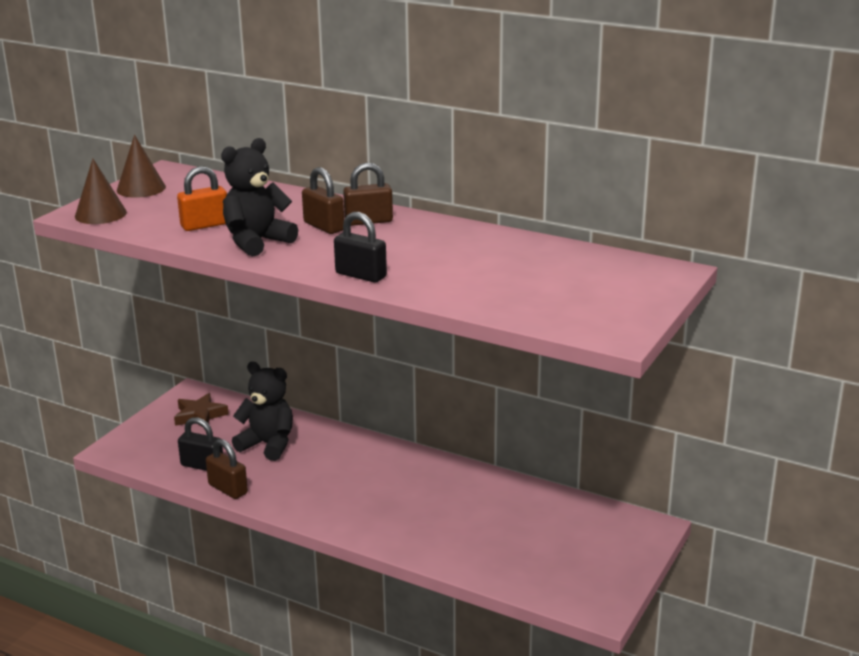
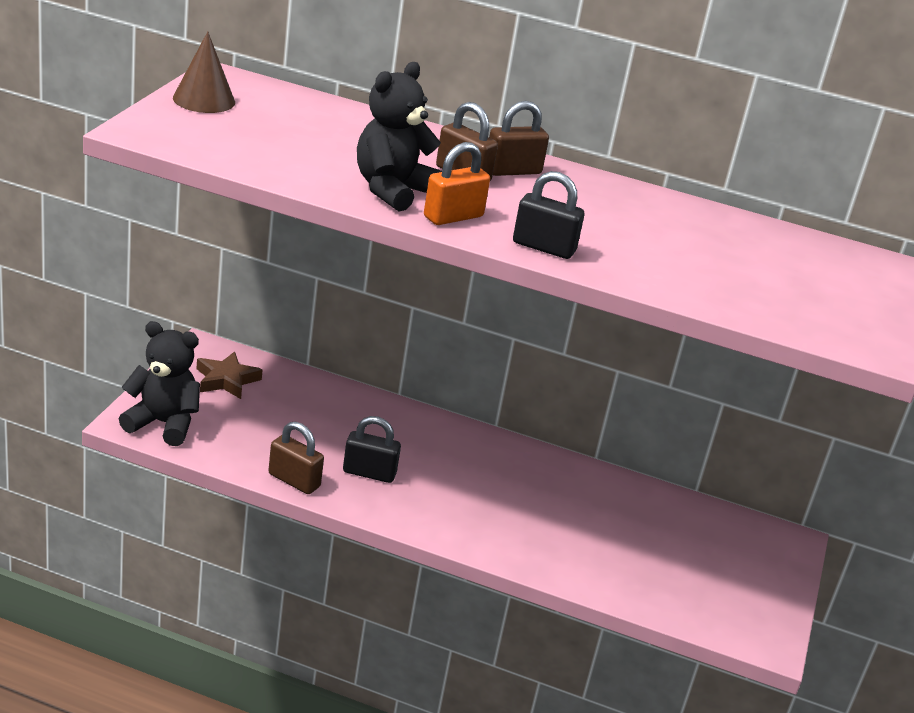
camera: 15 degrees left, 5 degrees up
brown cone [75,159,127,224] -> none
orange padlock [177,166,227,231] -> orange padlock moved to [424,142,490,225]
black padlock [178,417,223,471] -> black padlock moved to [343,416,401,483]
black teddy bear [232,362,293,461] -> black teddy bear moved to [119,321,200,446]

